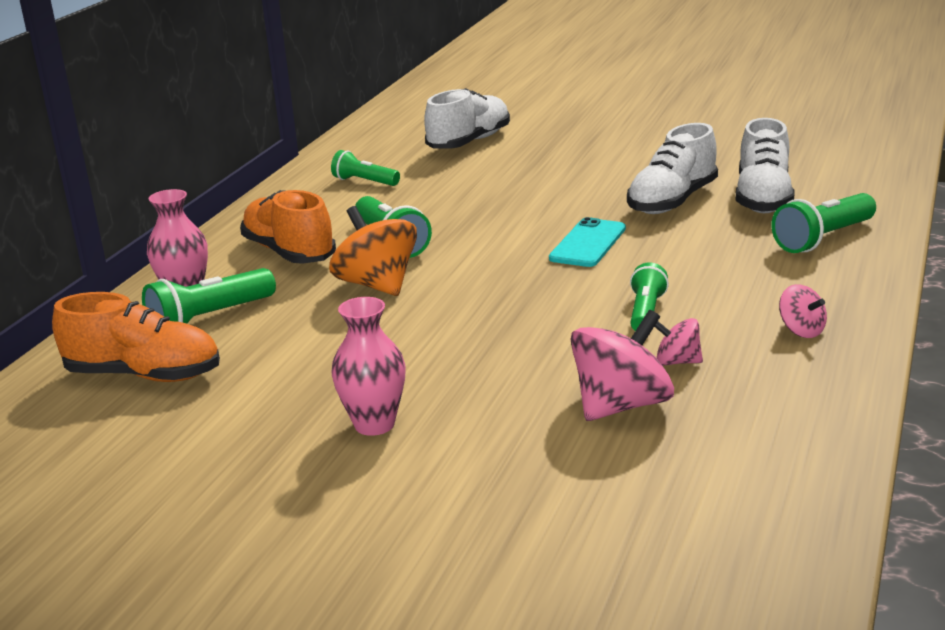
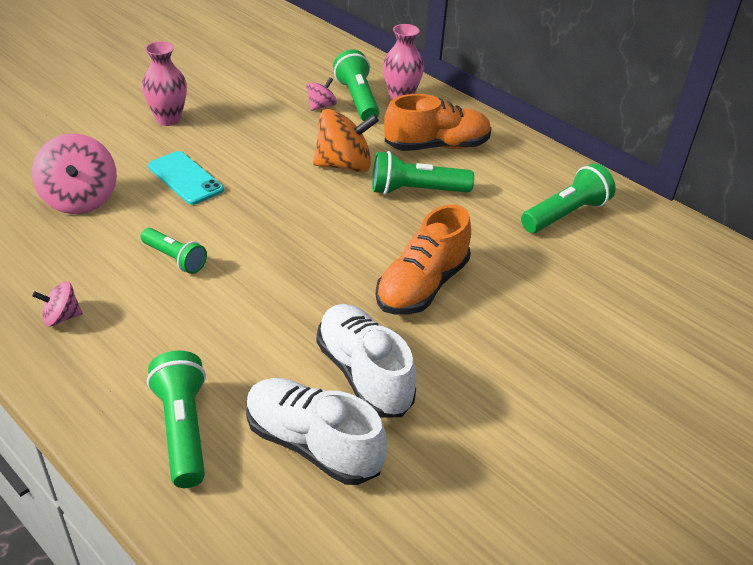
camera: 110 degrees right, 15 degrees up
orange shoe [52,292,220,382] -> orange shoe moved to [375,205,471,315]
green flashlight [331,150,400,186] -> green flashlight [521,163,616,233], size x1.50
white shoe [424,88,510,149] -> none
turquoise phone [549,217,626,267] -> turquoise phone moved to [148,151,224,205]
pink spinning top [654,318,703,366] -> pink spinning top moved to [306,77,337,111]

